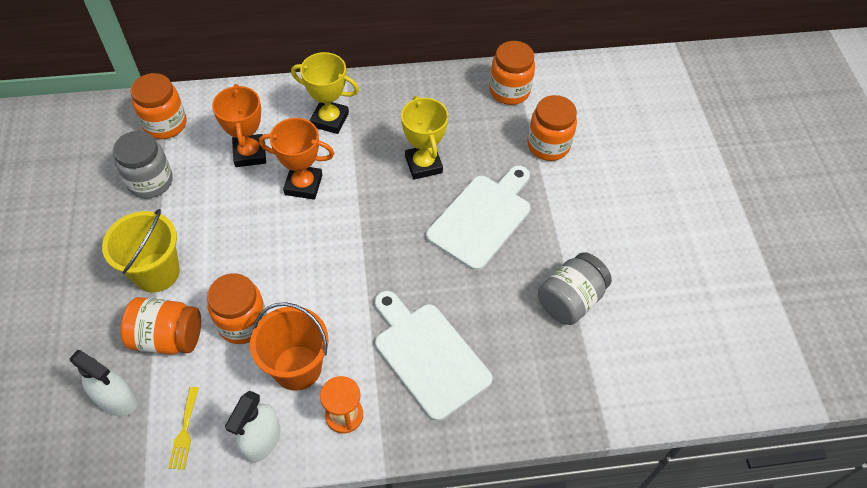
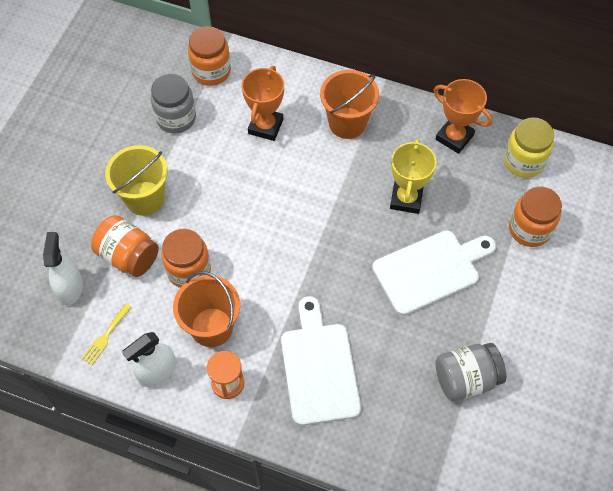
camera: 30 degrees right, 5 degrees up
white spray bottle [69,350,137,416] -> white spray bottle turned 150 degrees counterclockwise [43,232,83,305]
orange trophy [259,118,334,200] -> orange trophy moved to [434,79,493,154]
yellow trophy [291,52,359,134] -> orange bucket [320,70,379,139]
orange jar [489,41,535,105] -> yellow jar [504,117,554,178]

